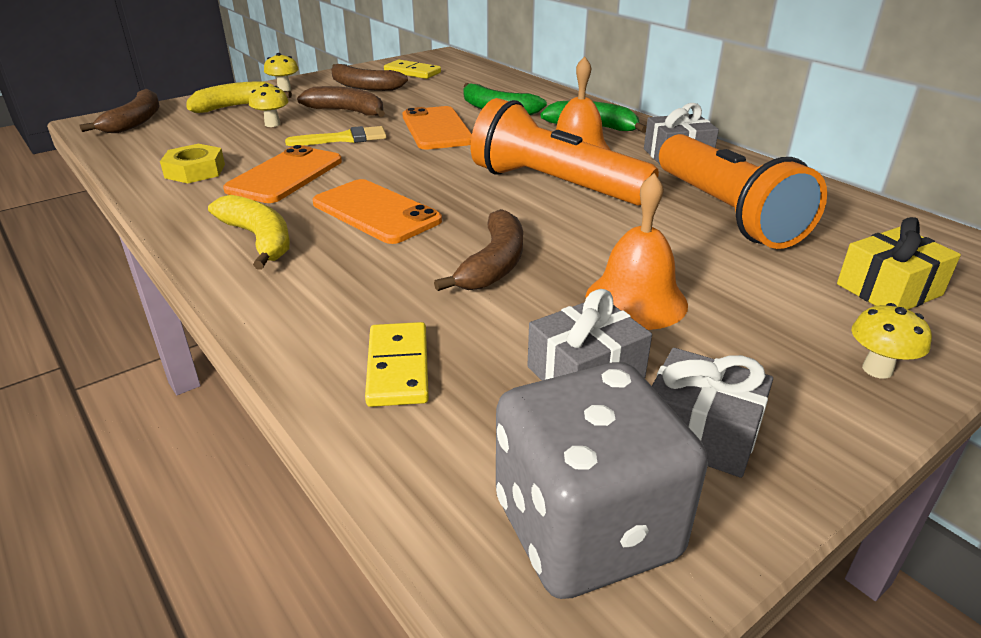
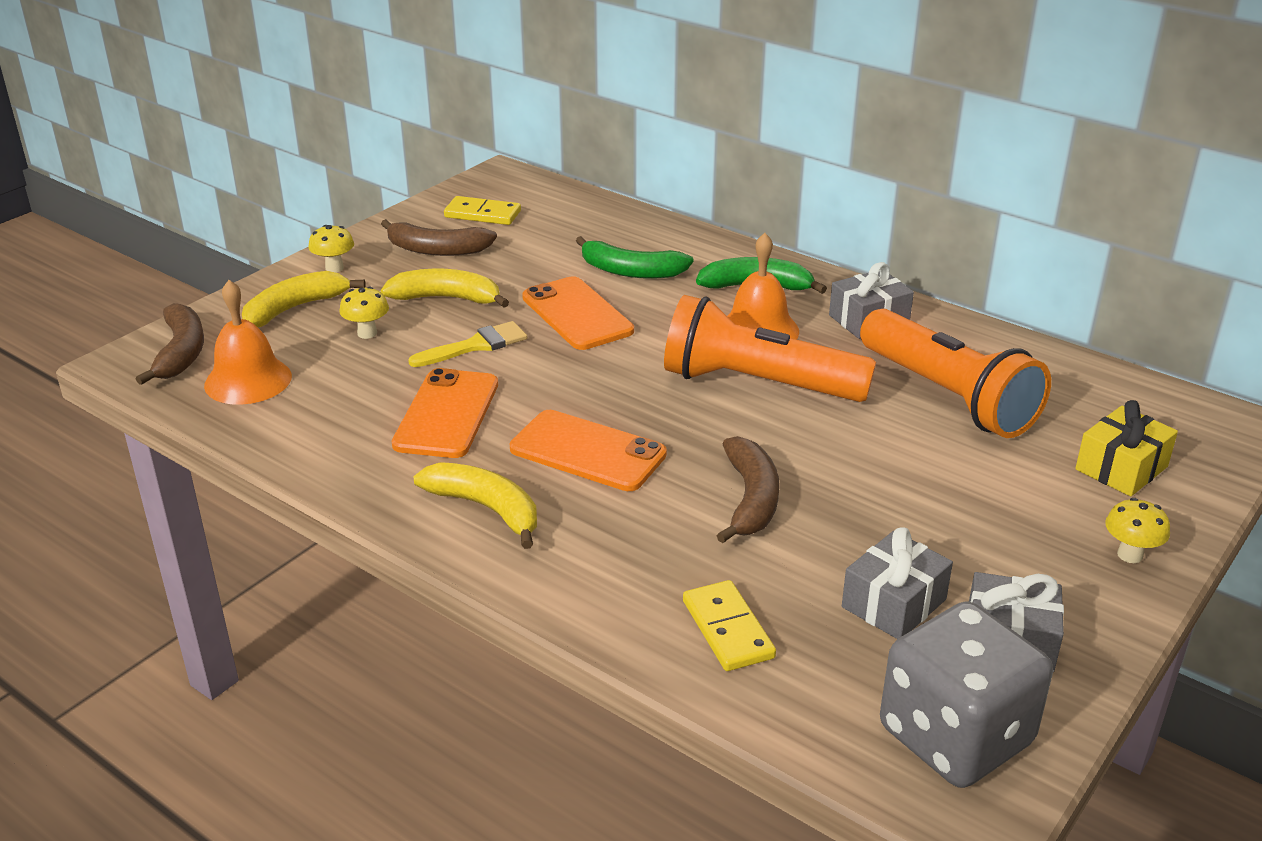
camera: 15 degrees left, 0 degrees up
yellow nut [160,144,225,183] -> none
brown banana [297,86,385,117] -> yellow banana [381,269,509,308]
orange bell [585,173,688,330] -> orange bell moved to [204,280,292,405]

